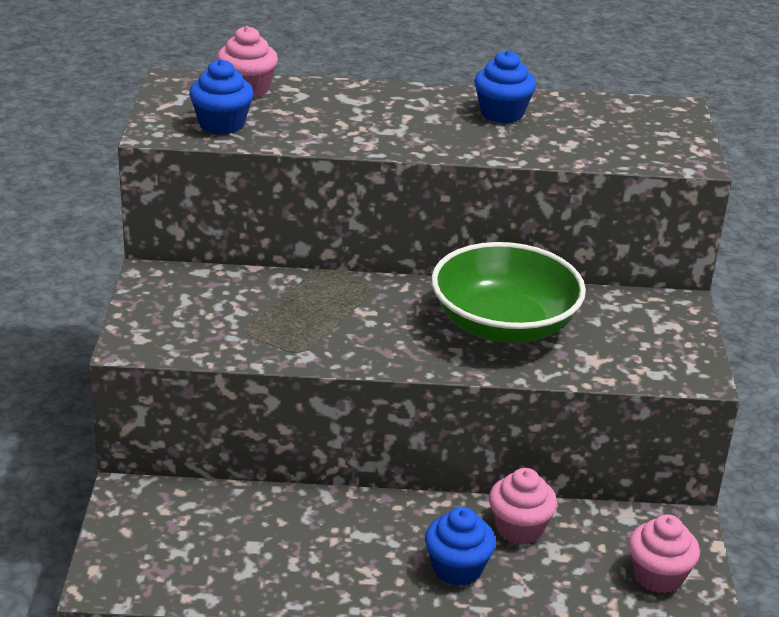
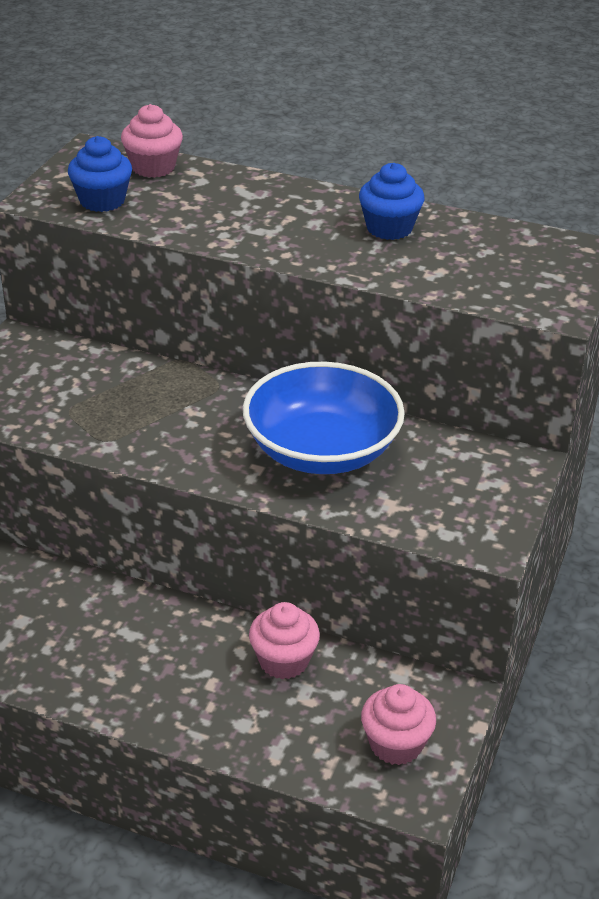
camera: 20 degrees right, 5 degrees up
blue cupcake [425,507,496,586] -> none
green bowl [431,242,586,343] -> blue bowl [243,362,405,474]

